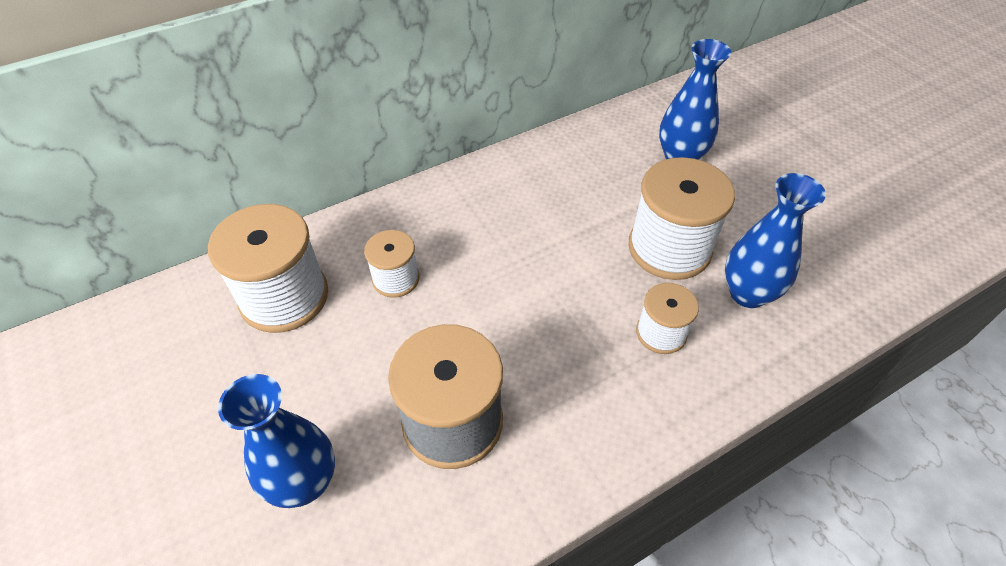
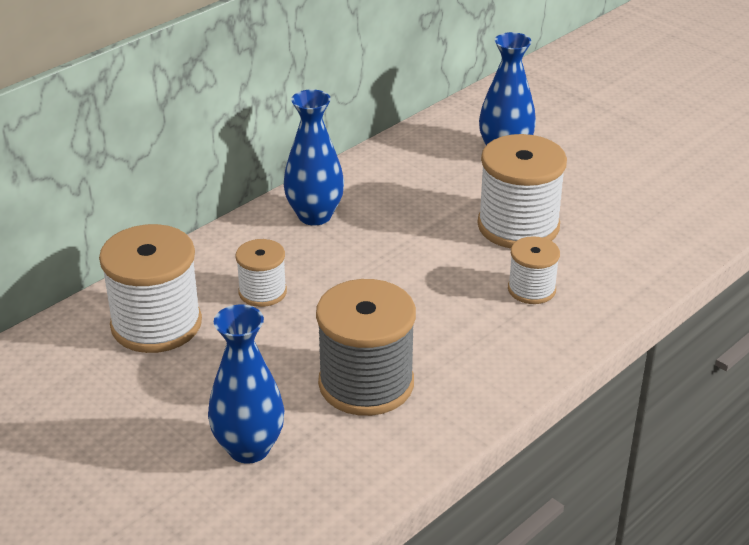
camera: 15 degrees left, 15 degrees down
blue vase [725,173,826,308] -> blue vase moved to [283,89,344,225]

